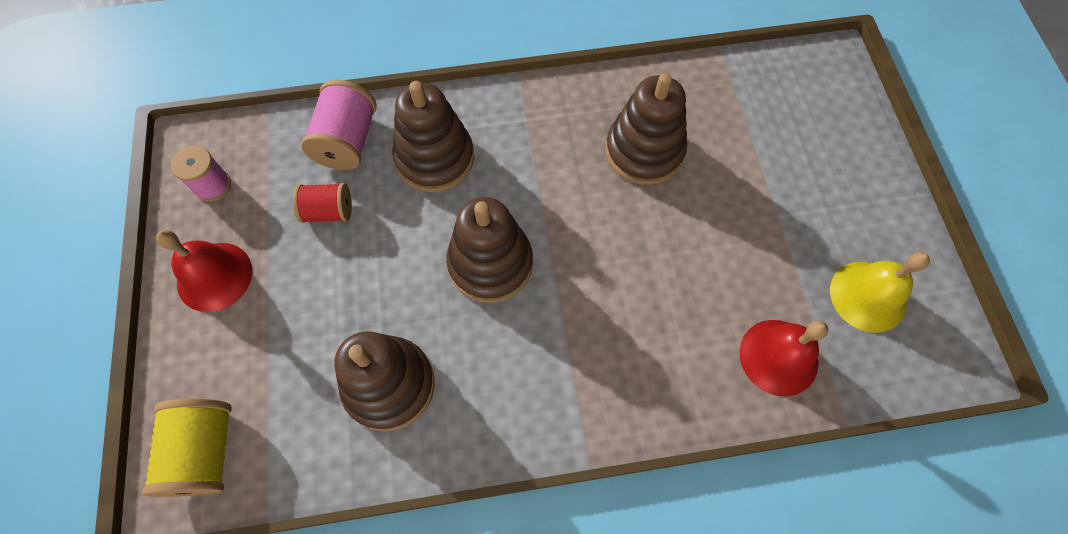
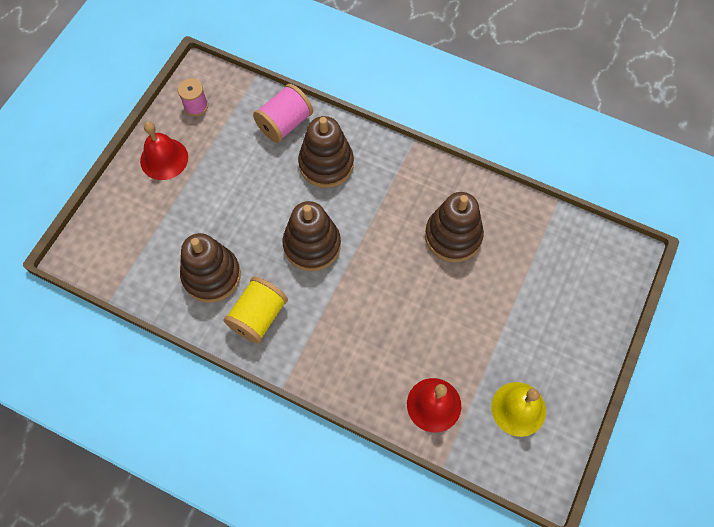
camera: 35 degrees right, 0 degrees up
yellow spool [142,398,232,497] -> yellow spool moved to [223,276,288,344]
red spool [293,183,352,223] -> none

